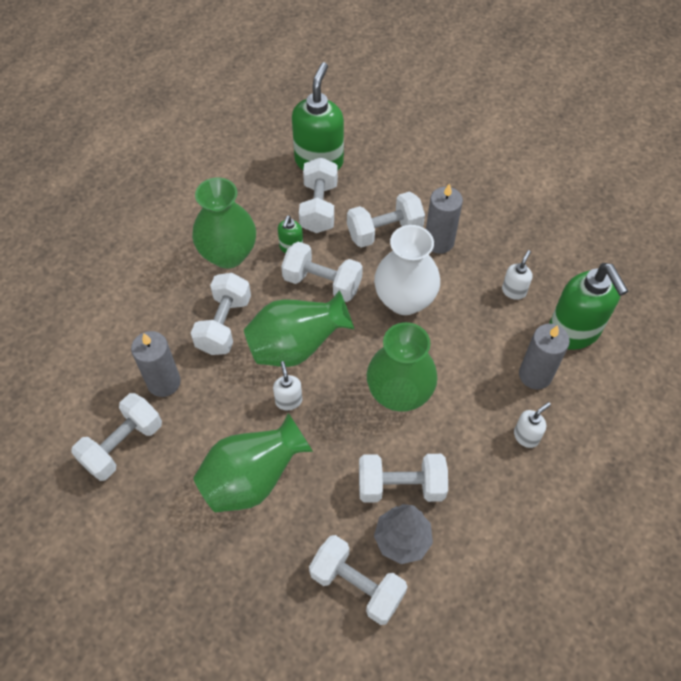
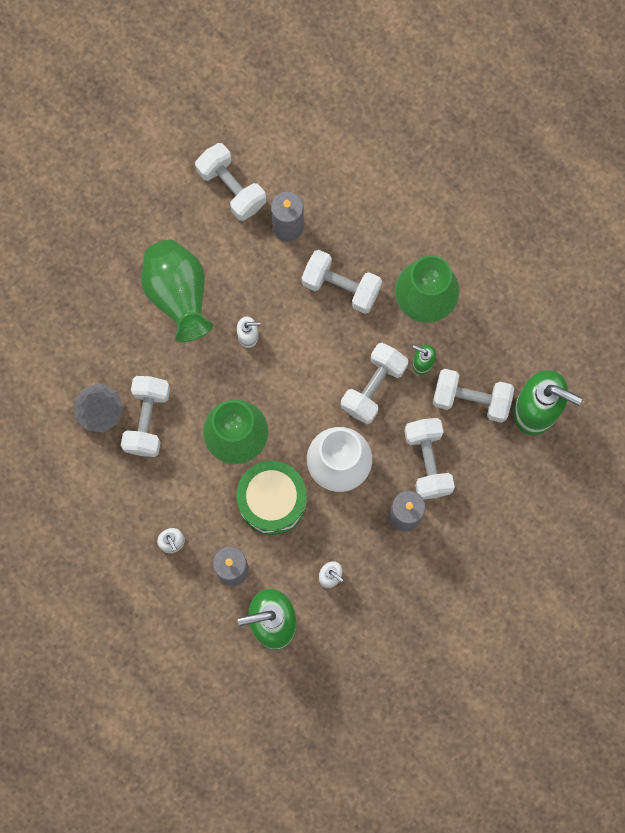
camera: 100 degrees right, 20 degrees up
green vase [244,290,355,367] -> none
white dumbbell [309,535,407,625] -> none
none -> green drum [237,461,306,535]

